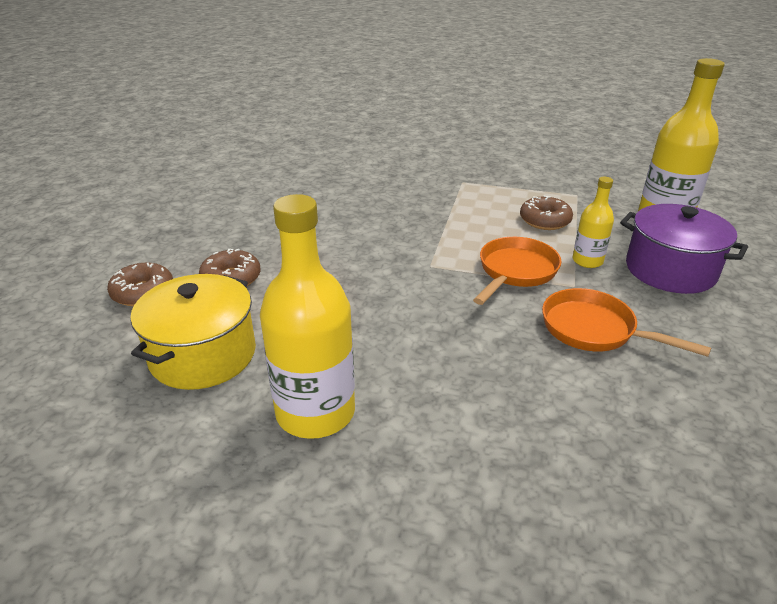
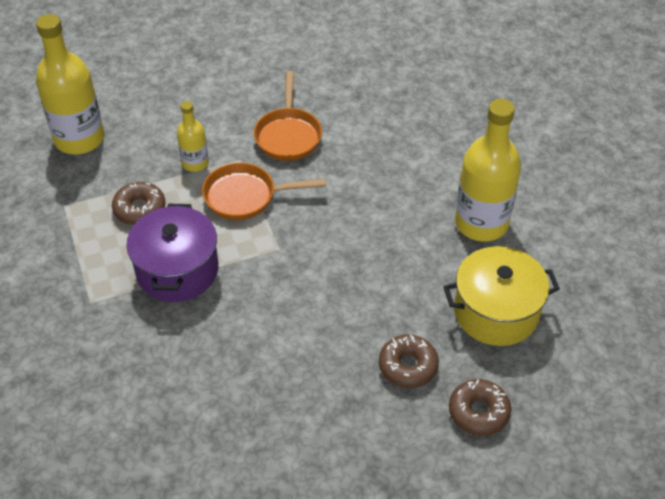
camera: 125 degrees left, 15 degrees up
purple pot [620,204,748,294] -> purple pot moved to [126,204,218,302]

